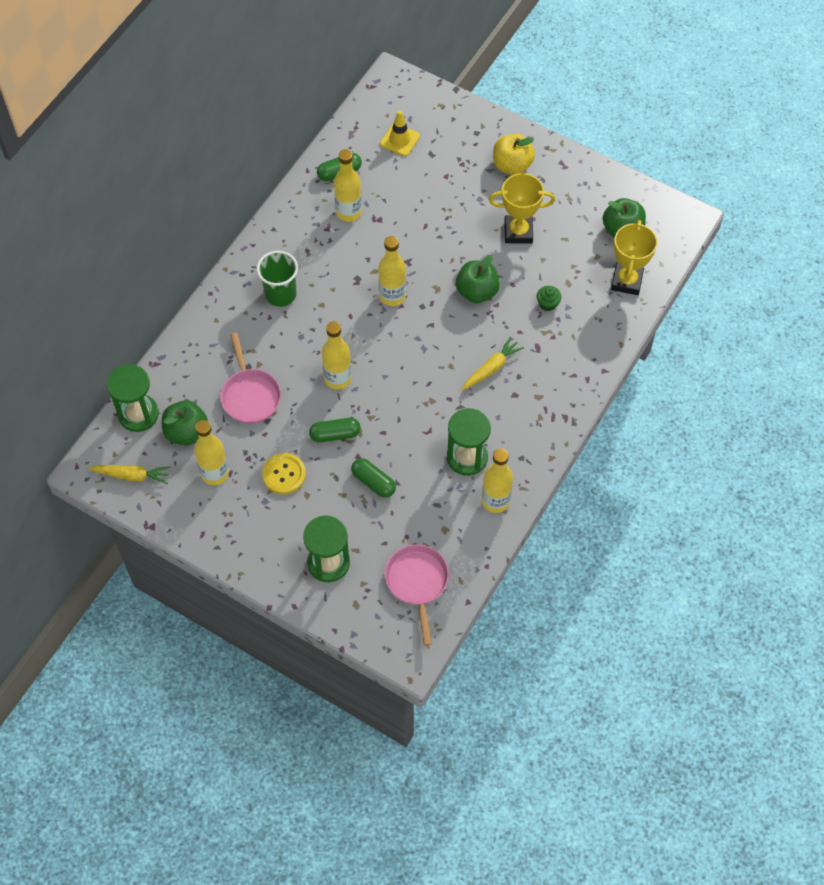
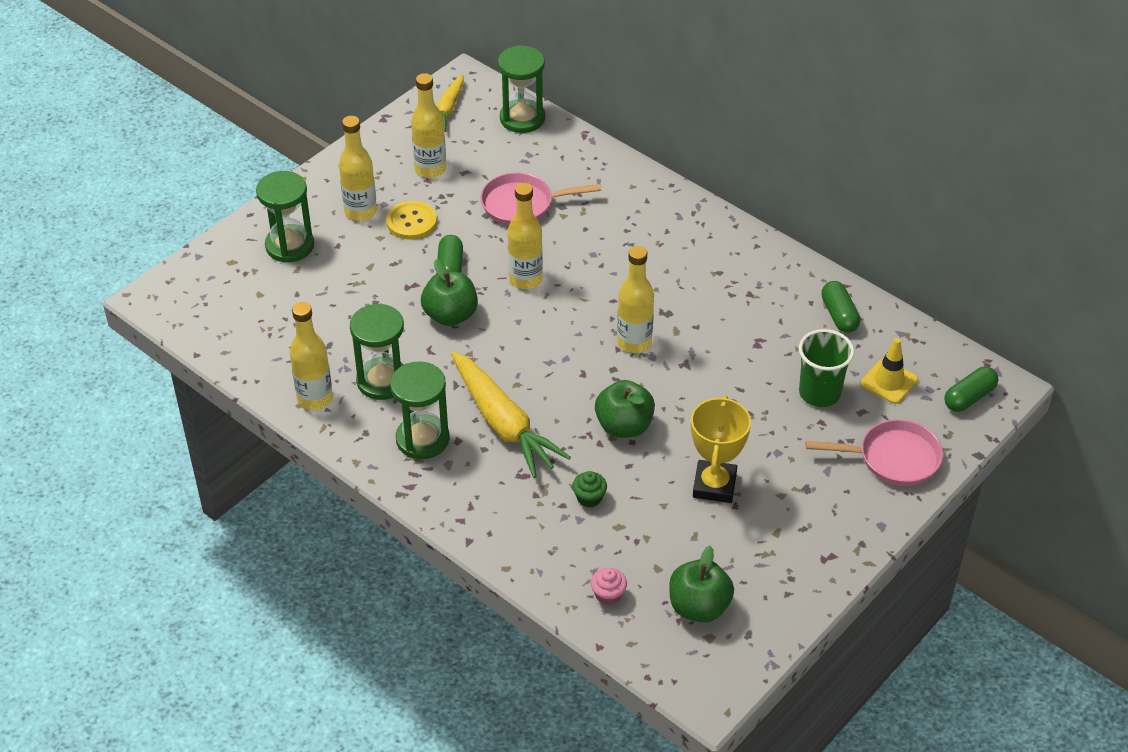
camera: 100 degrees right, 15 degrees down
green apple [162,400,208,445] -> green apple moved to [421,260,478,326]
green cup [257,251,298,307] -> green cup moved to [799,329,854,407]
yellow bottle [334,149,362,222] -> yellow bottle moved to [339,116,377,221]
green capsule [351,458,396,498] -> green capsule moved to [944,367,998,412]
pink pan [385,544,449,646] -> pink pan moved to [806,419,943,486]
yellow carrot [462,337,524,390] -> yellow carrot [451,351,571,478], size x1.77
yellow apple [493,134,535,175] -> none
yellow trophy [611,220,657,295] -> pink cupcake [591,568,627,605]
none -> green hourglass [390,361,450,459]

